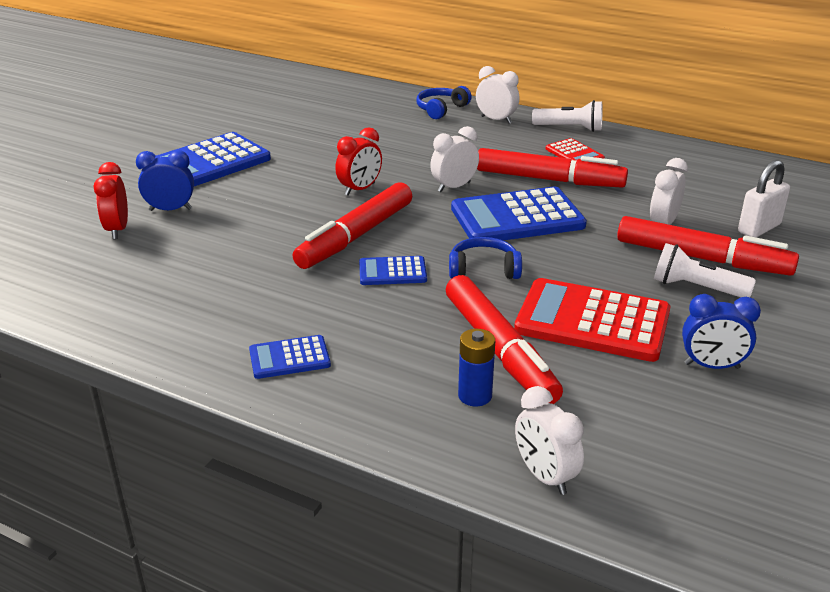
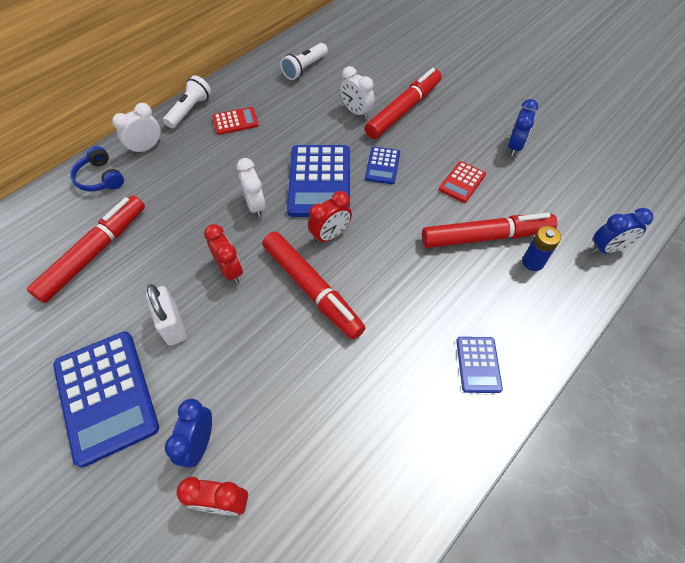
camera: 75 degrees left, 25 degrees up
blue calculator [359,256,427,285] -> blue calculator moved to [365,147,400,184]
blue headphones [449,237,522,279] -> none
red marker [477,148,628,188] -> red marker moved to [27,195,145,303]
red calculator [514,278,670,362] -> red calculator [439,161,486,203], size x0.51
white clock [515,386,584,495] -> blue clock [592,208,653,254]
white flashlight [654,243,756,297] -> white flashlight moved to [280,43,328,80]
white padlock [738,160,790,238] -> white padlock moved to [146,284,186,346]
none -> red clock [308,191,352,244]

